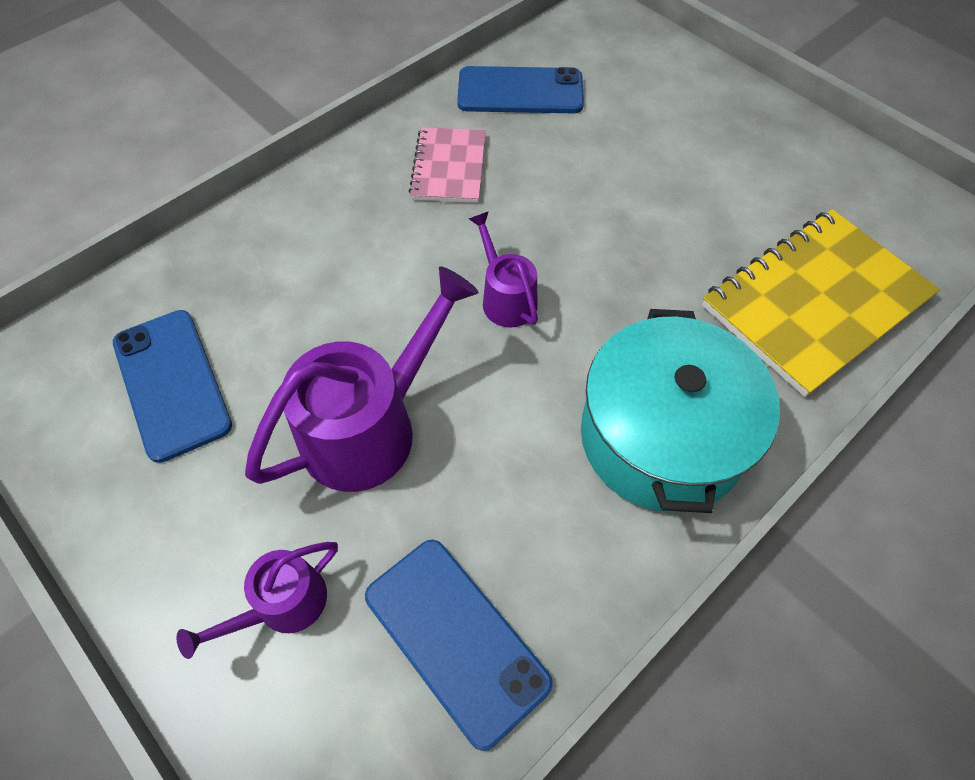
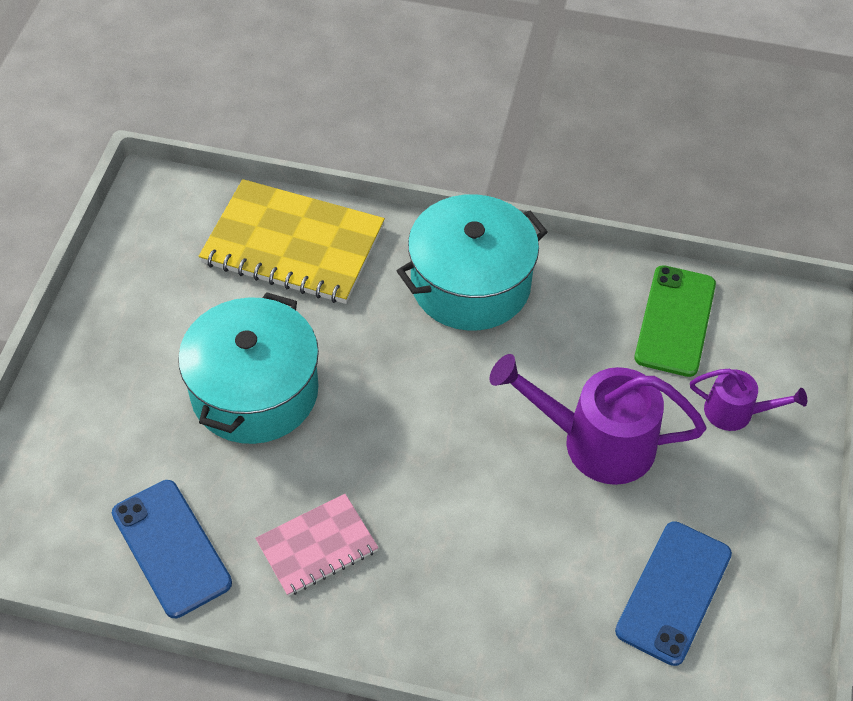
camera: 125 degrees left, 5 degrees down
blue phone [365,540,553,751] -> green phone [634,265,716,377]
purple watering can [469,211,538,328] -> none
none -> turquoise pot [178,292,319,444]

